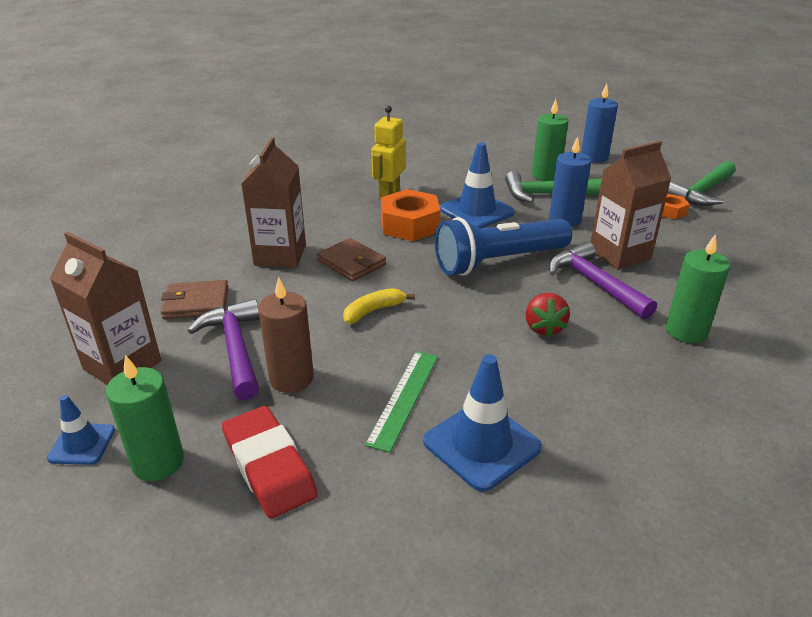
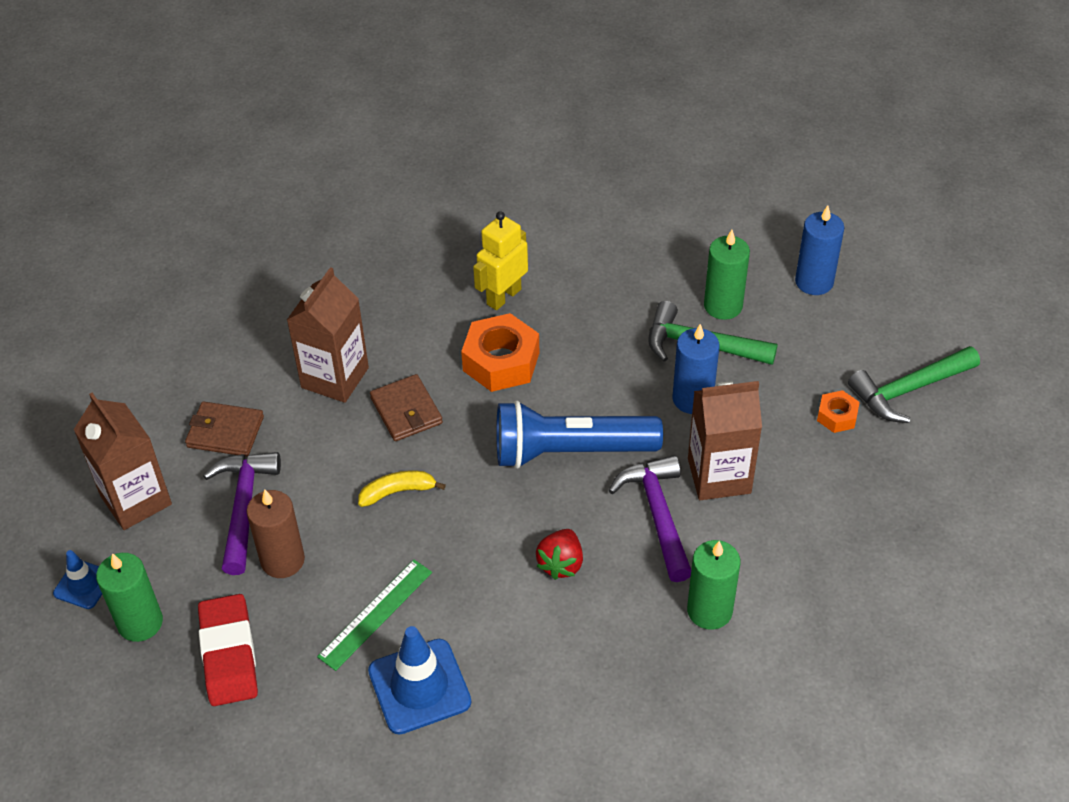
camera: 20 degrees right, 15 degrees up
blue traffic cone [440,142,515,229] -> none

